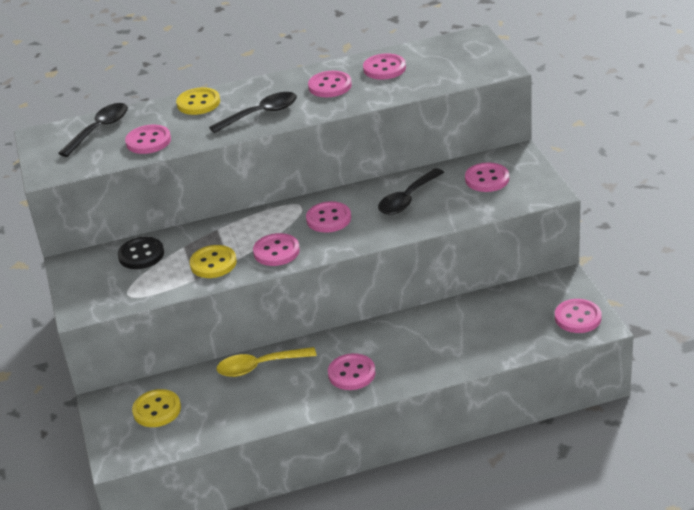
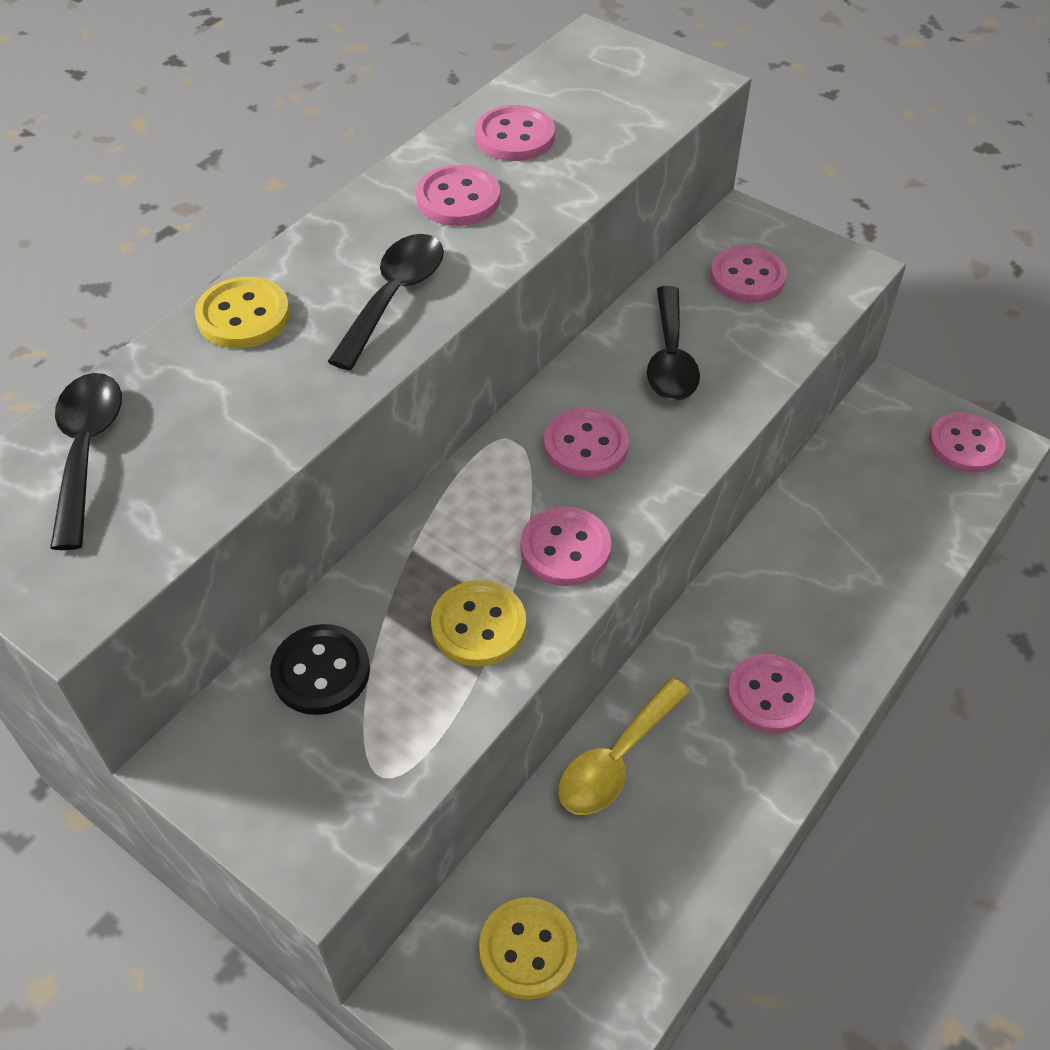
camera: 40 degrees left, 15 degrees up
pink button [125,125,171,154] -> none

